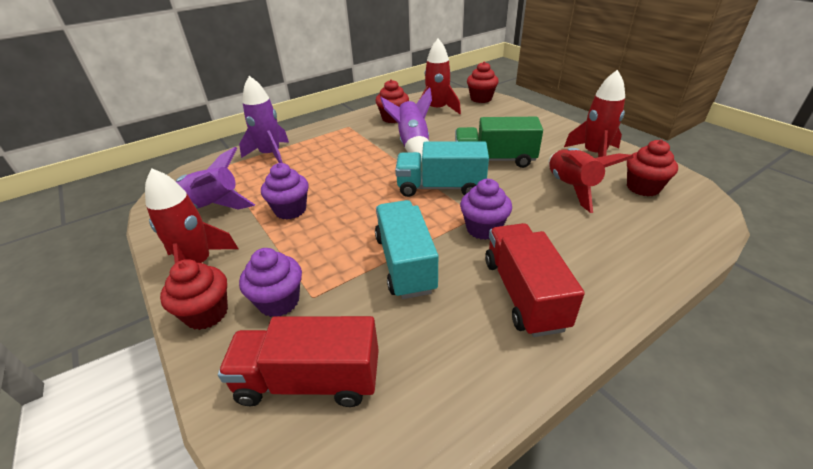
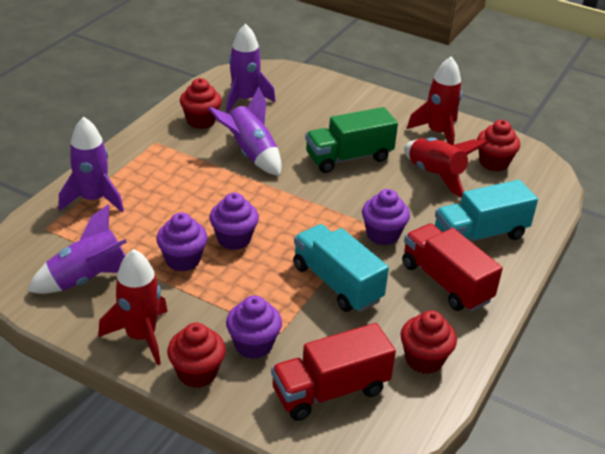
camera: 30 degrees left, 0 degrees up
turquoise truck [395,141,489,197] -> turquoise truck moved to [435,180,538,242]
red rocket [419,39,461,114] -> purple rocket [226,24,276,114]
red cupcake [467,61,499,103] -> red cupcake moved to [401,310,457,374]
none -> purple cupcake [210,193,259,250]

